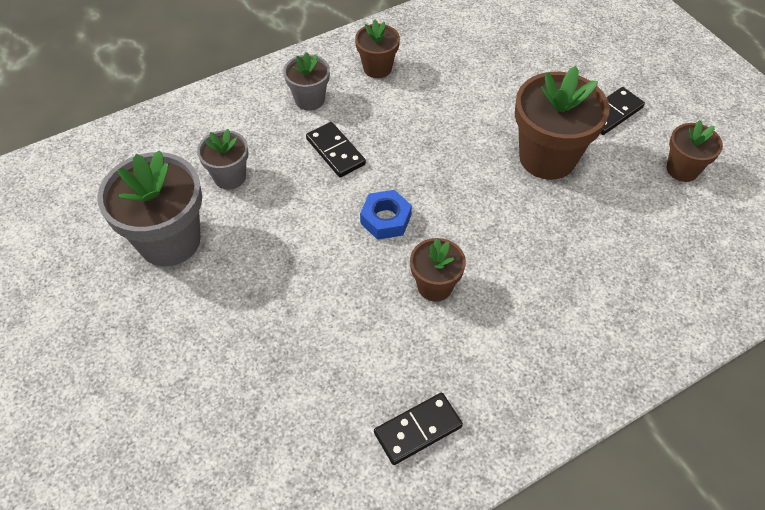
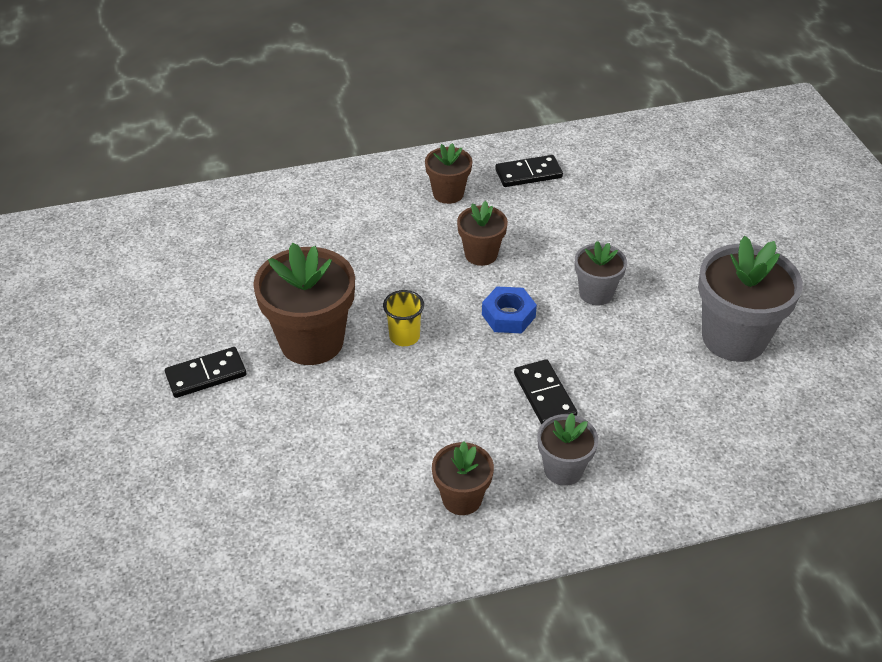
camera: 165 degrees left, 10 degrees down
grey flower pot [197,129,249,190] -> grey flower pot moved to [575,241,627,306]
brown flower pot [666,120,723,182] -> brown flower pot moved to [425,143,472,204]
none -> yellow cup [383,290,424,346]

